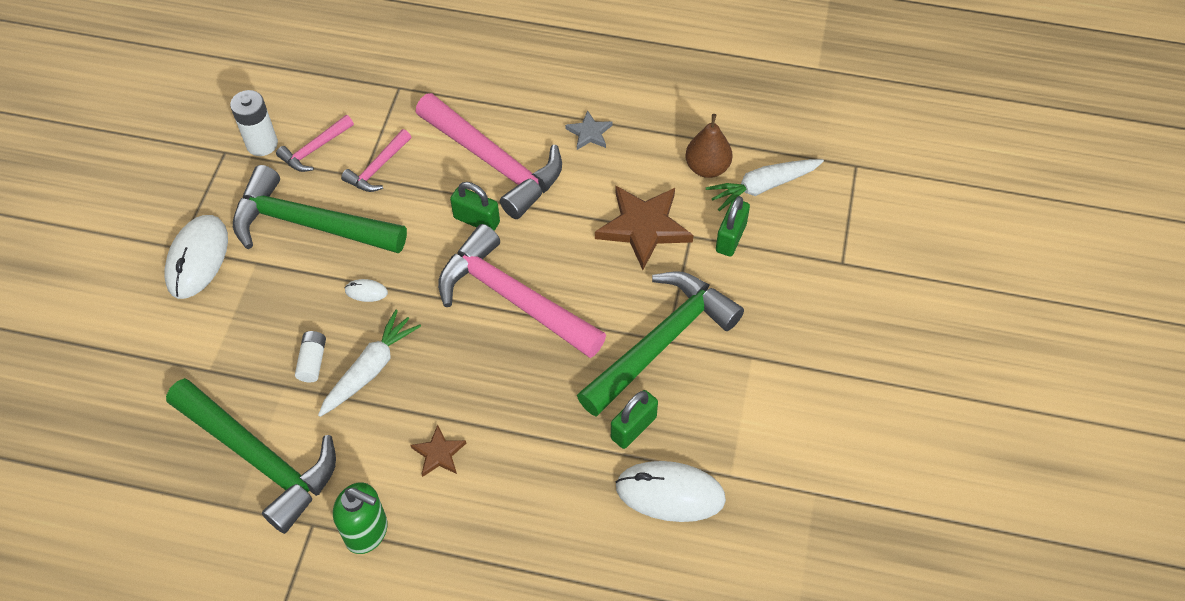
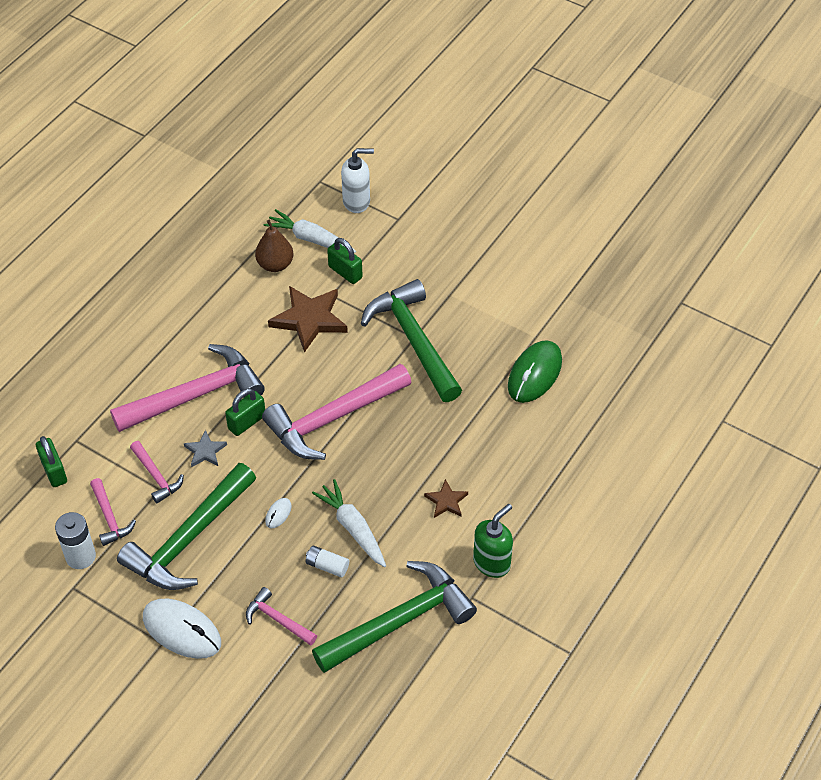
camera: 70 degrees left, 5 degrees down
grey star [565,110,612,150] -> grey star moved to [184,430,227,467]
green padlock [611,390,658,449] -> green padlock moved to [36,436,67,487]
white mouse [615,461,726,522] -> green mouse [508,340,562,403]
white carrot [706,159,824,211] -> white carrot turned 120 degrees clockwise [264,209,356,253]
none -> pink hammer [246,587,317,646]
none -> white soap dispenser [341,148,374,213]

